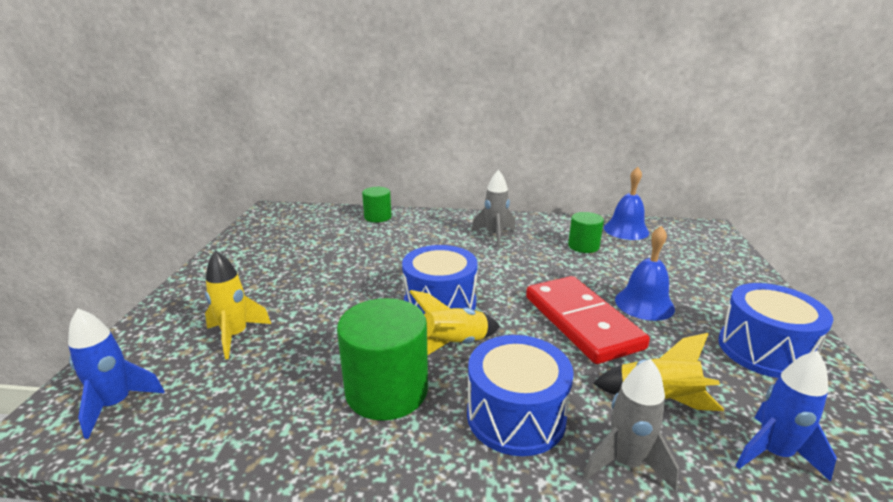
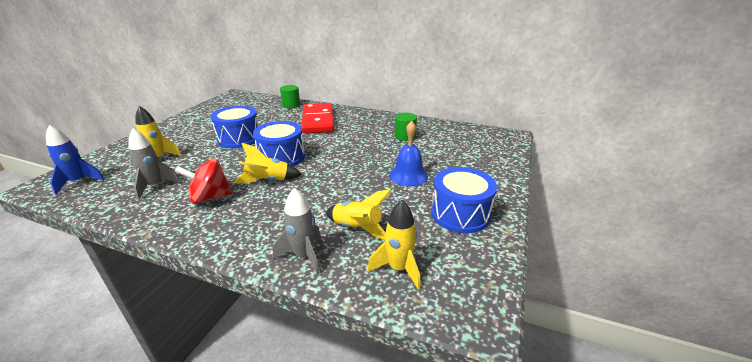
camera: 15 degrees right, 5 degrees up
green cylinder [337,298,428,421] -> red spinning top [175,159,233,204]
blue drum [467,335,574,456] -> blue drum moved to [211,106,259,148]
grey rocket [471,170,515,248] -> grey rocket moved to [128,129,181,200]
red domino [526,276,650,364] -> red domino moved to [301,103,334,134]
blue bell [604,167,649,240] -> none
blue rocket [735,351,837,482] -> yellow rocket [367,200,421,290]

